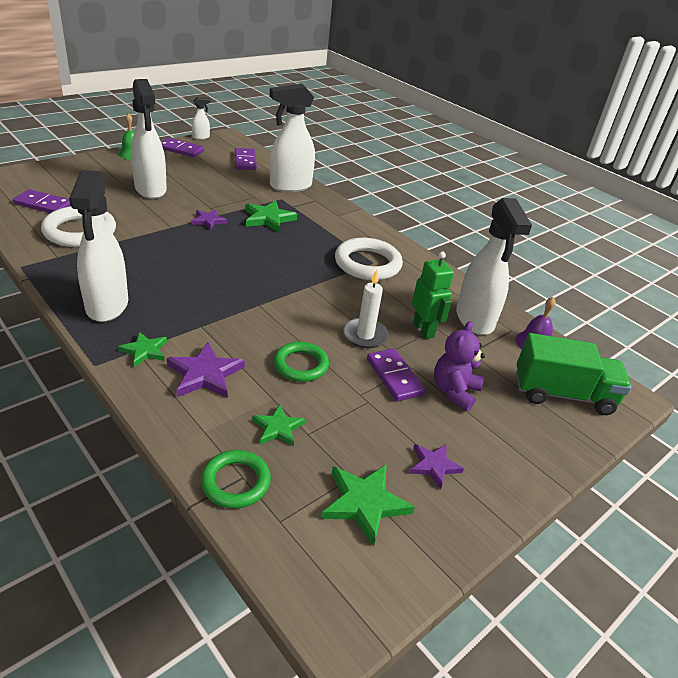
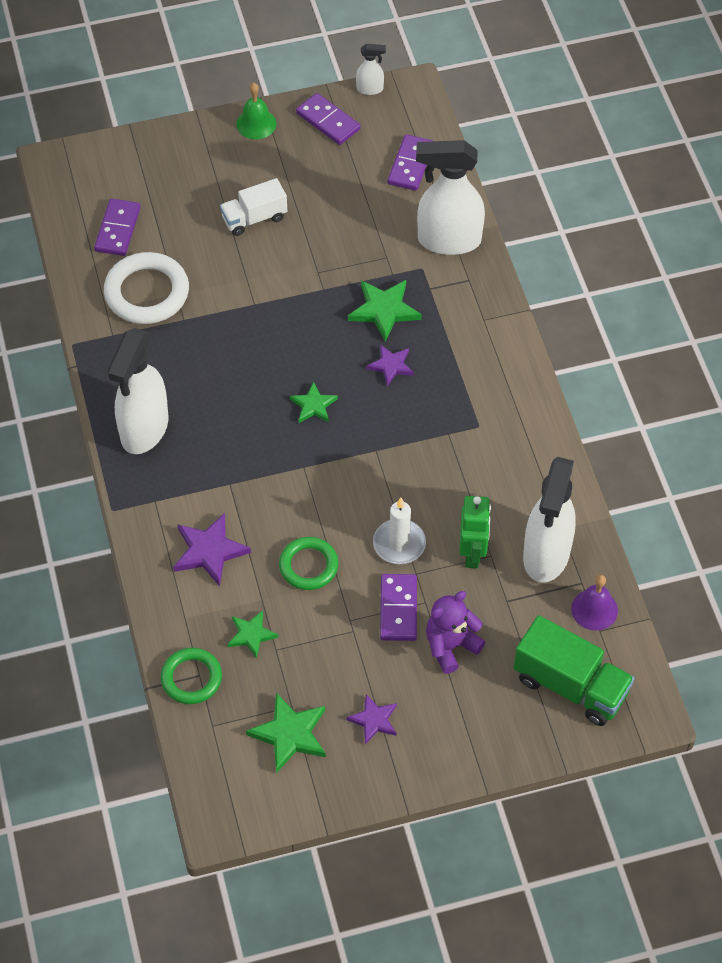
camera: 30 degrees right, 20 degrees up
purple domino [13,189,70,213] -> purple domino turned 60 degrees clockwise [94,199,141,256]
green star [118,332,167,367] -> green star moved to [290,382,338,423]
white spray bottle [131,79,167,199] -> white truck [220,178,287,236]
purple star [191,210,227,230] -> purple star moved to [366,345,414,386]
white ring [335,238,403,280] -> none

